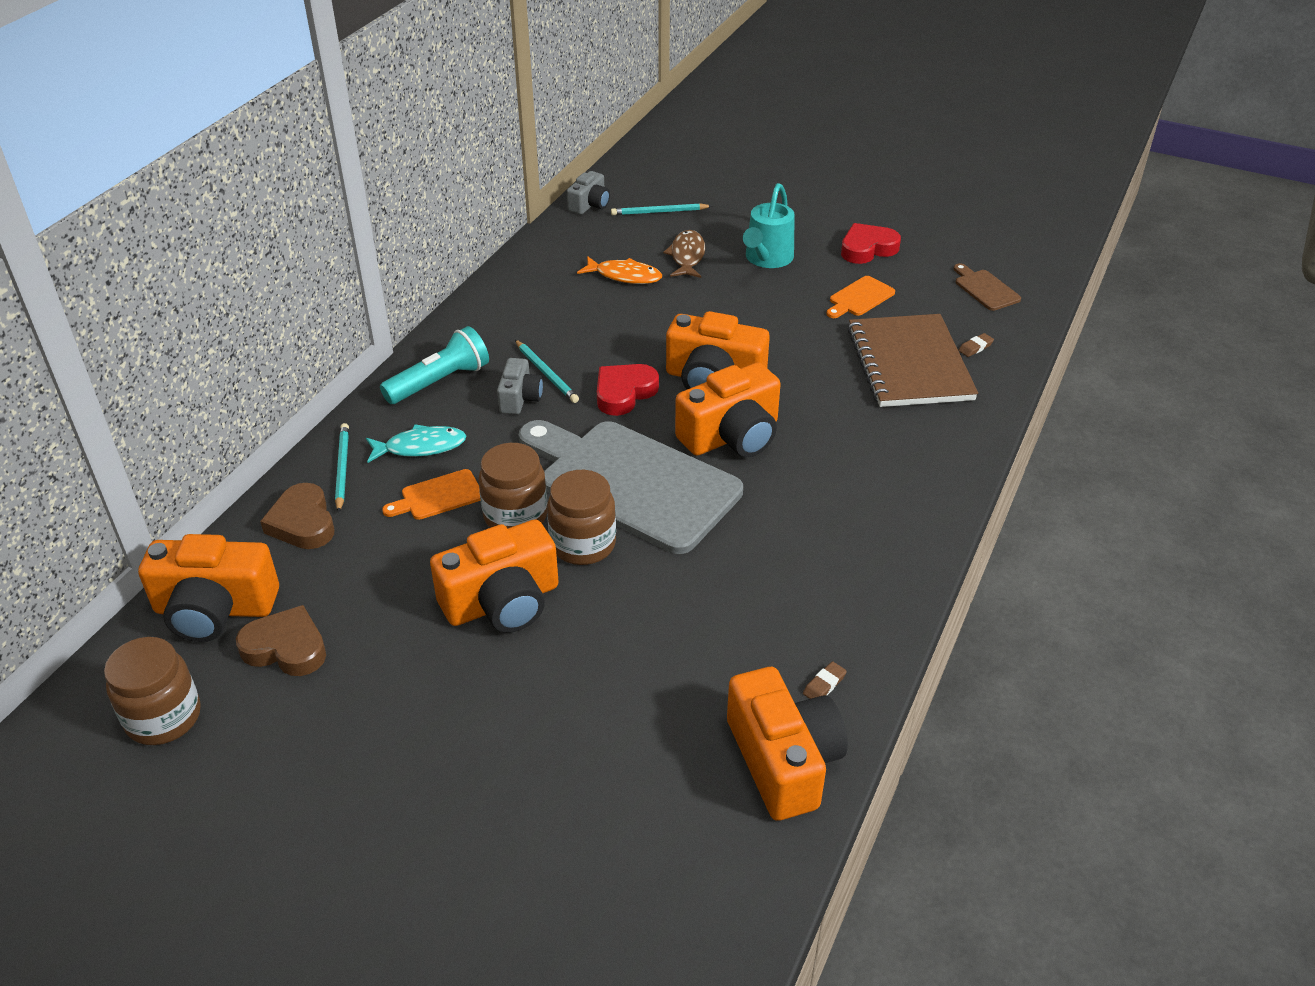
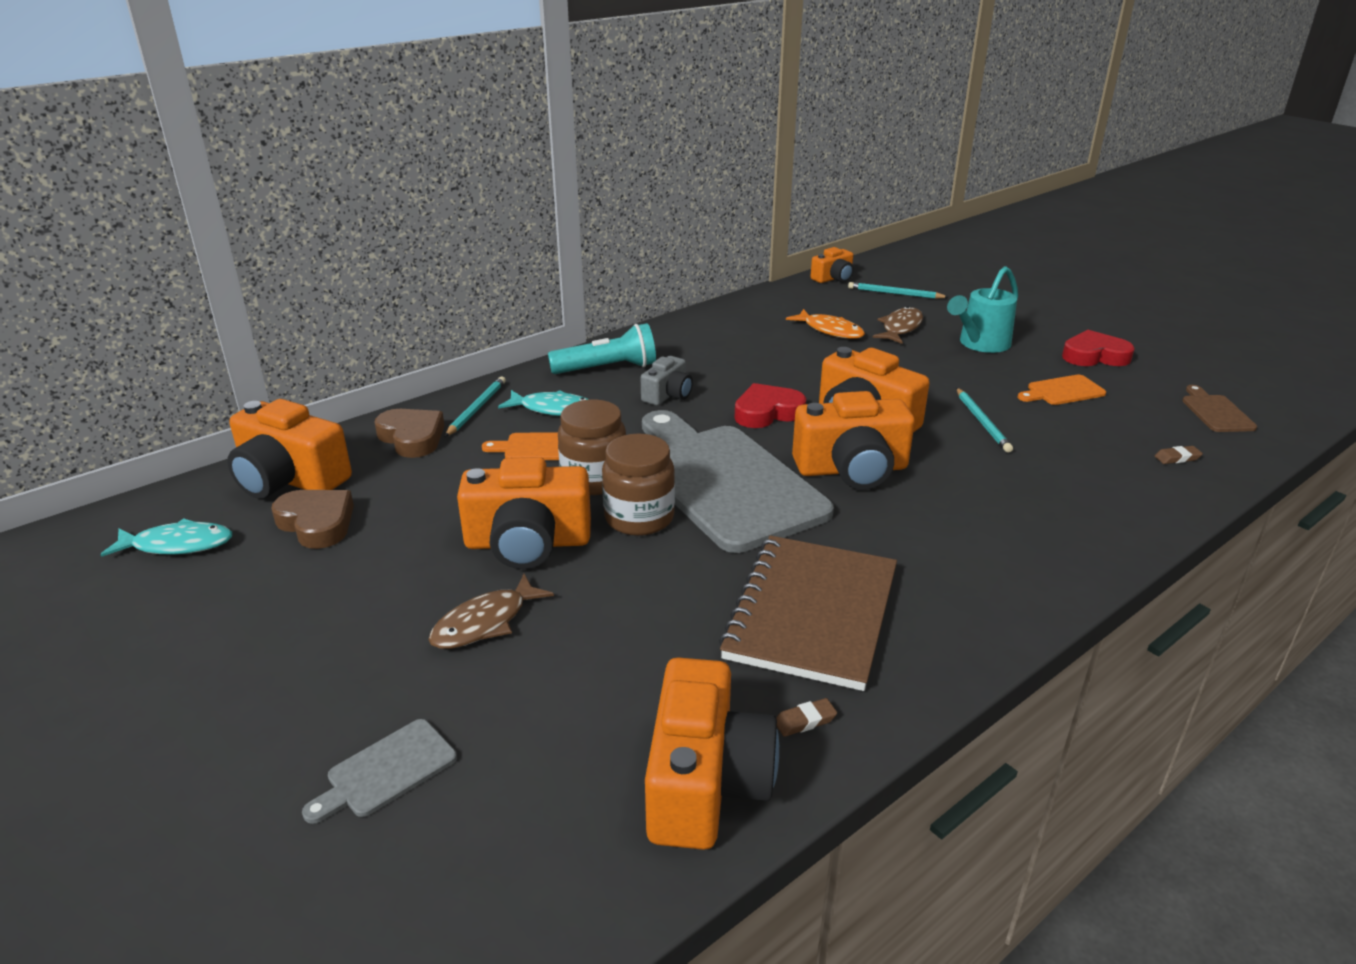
camera: 25 degrees right, 10 degrees down
brown jar [104,637,201,745] -> turquoise fish [100,518,232,557]
brown heart [260,483,334,549] -> brown heart turned 135 degrees clockwise [374,409,445,458]
turquoise pencil [515,340,579,403] -> turquoise pencil moved to [956,388,1013,453]
grey camera [567,171,610,215] -> orange camera [810,247,854,283]
brown notebook [848,314,978,407] -> brown notebook moved to [719,535,897,691]
none -> grey cutting board [302,719,457,824]
none -> brown fish [428,574,554,649]

